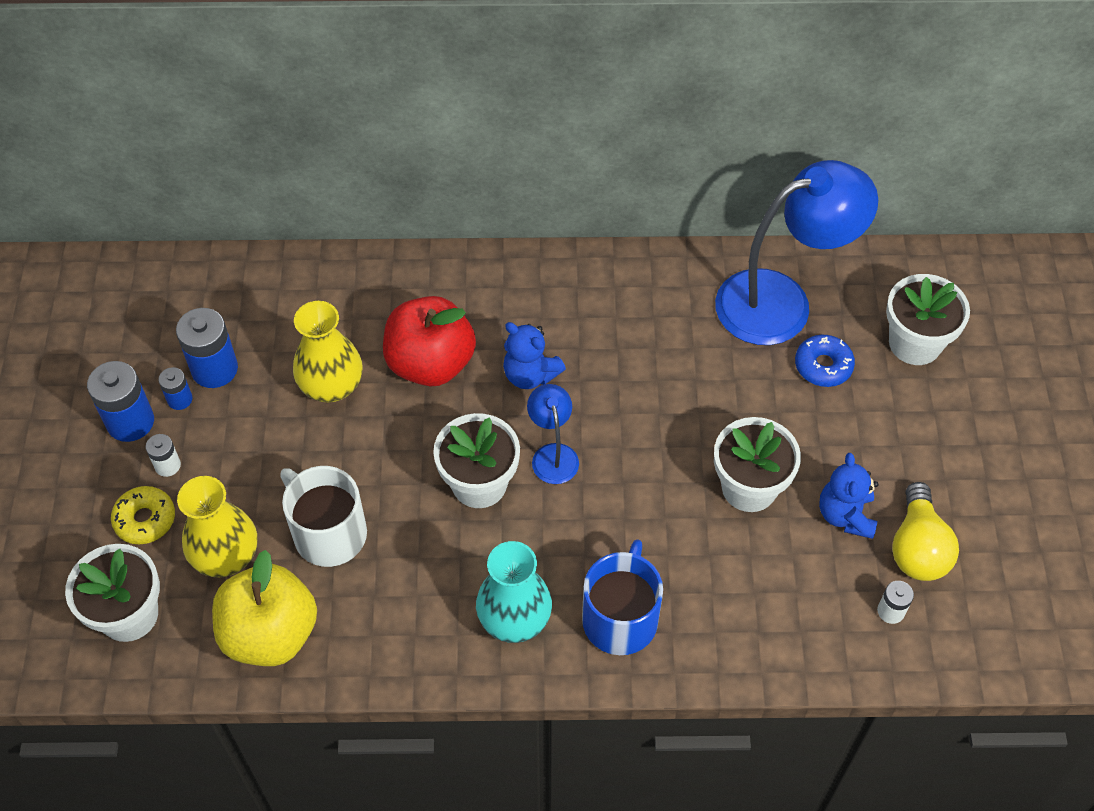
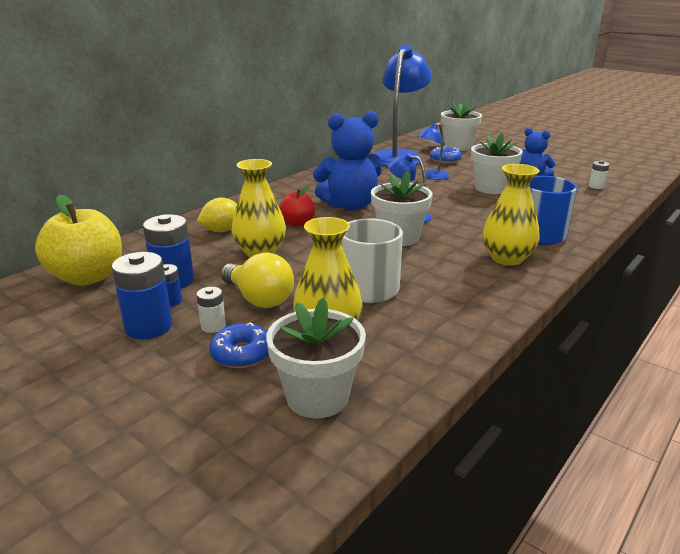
camera: 50 degrees left, 30 degrees down
yellow donut [111,486,175,544] -> blue donut [209,322,269,368]
yellow apple [212,550,317,666] -> yellow apple moved to [35,195,122,286]
red apple [383,296,476,386] -> red apple [279,186,315,227], size x0.55
turquoise vase [476,541,552,643] -> yellow vase [482,164,540,266]
blue teddy bear [503,322,566,389] -> blue teddy bear [313,111,382,211], size x1.67
yellow light bulb [892,482,959,581] -> yellow light bulb moved to [221,253,294,308]
none -> yellow lemon [197,198,237,232]
none -> blue lamp [417,123,449,180]

